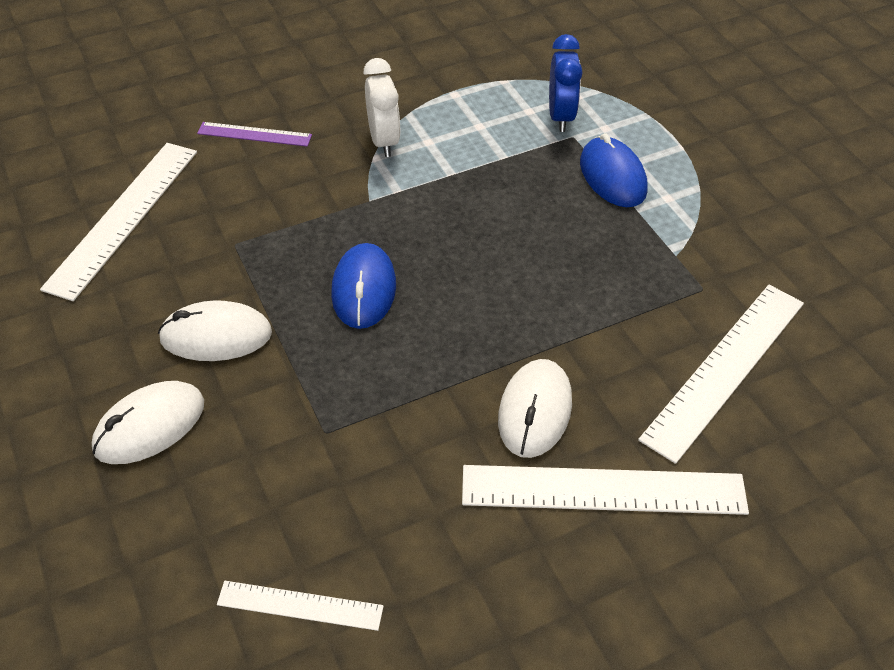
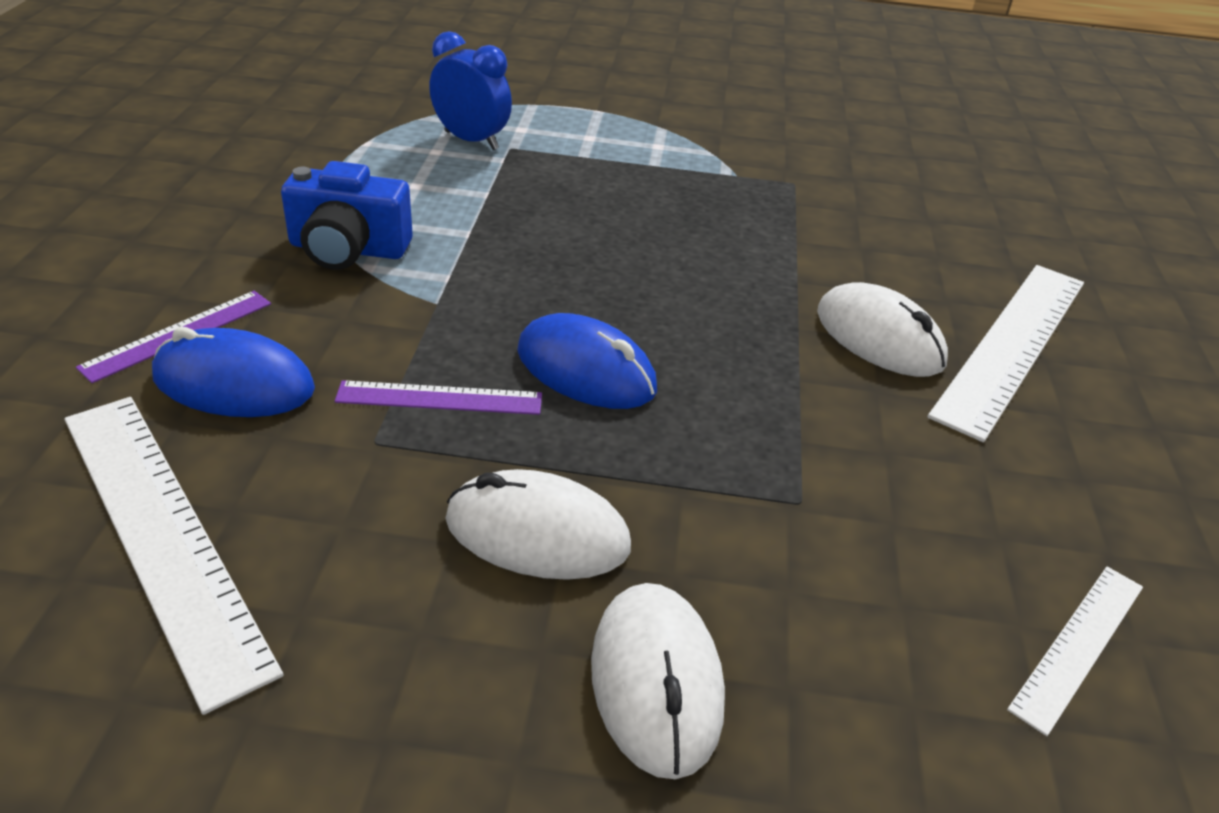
camera: 60 degrees left, 10 degrees down
white mouse [158,300,272,361] -> white mouse turned 75 degrees clockwise [446,469,631,580]
white clock [363,58,400,157] -> blue camera [281,161,413,270]
blue mouse [580,133,648,207] -> blue mouse moved to [152,327,315,417]
white ruler [638,285,804,464] -> none
none -> purple ruler [335,380,542,415]

